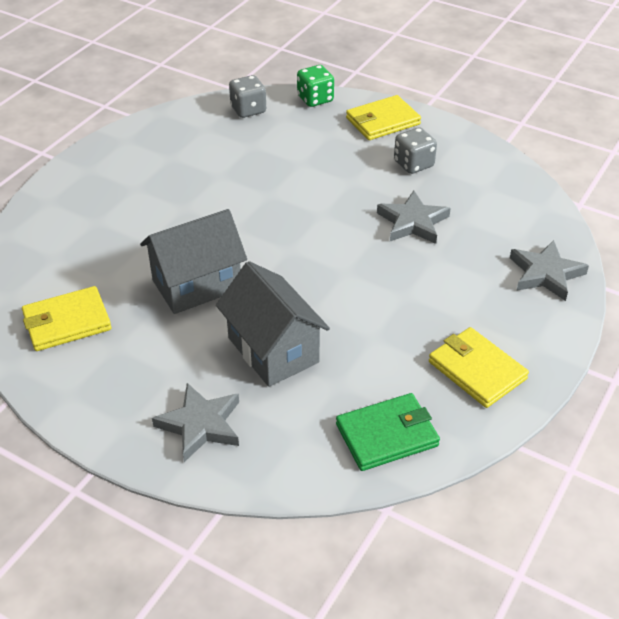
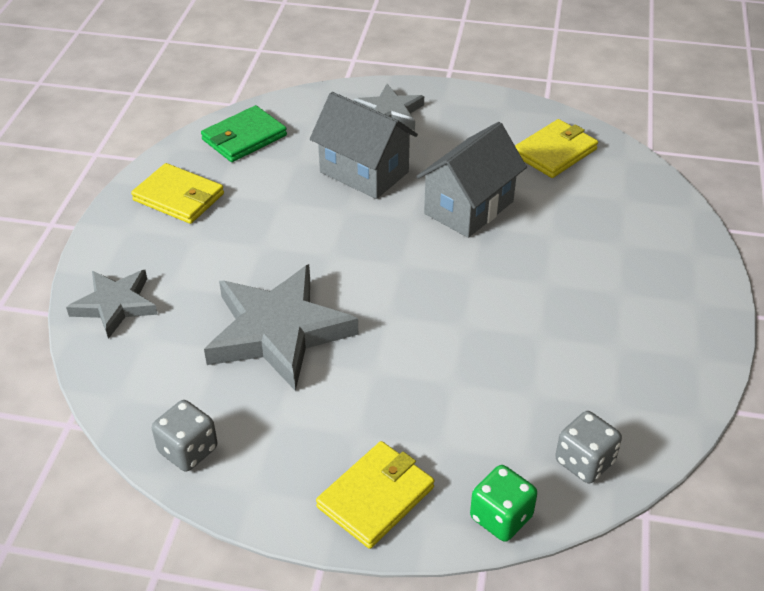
camera: 160 degrees right, 0 degrees up
grey star [377,191,451,244] -> grey star [204,264,358,391], size x1.70
grey dice [394,127,437,174] -> grey dice moved to [152,400,218,472]

